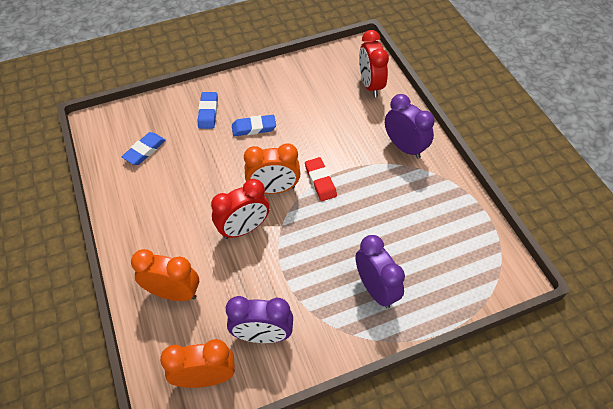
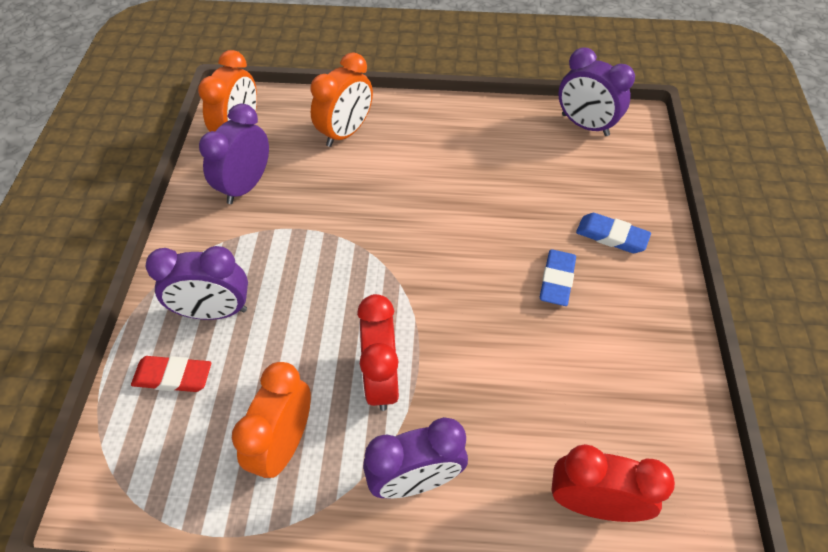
camera: 115 degrees right, 0 degrees up
blue eraser [121,132,166,165] -> none
red clock [211,179,270,239] -> red clock moved to [357,294,399,411]
orange clock [244,143,300,194] -> orange clock moved to [232,362,311,478]
red eraser [305,157,337,201] -> red eraser moved to [131,356,211,392]
none -> purple clock [558,47,635,136]

